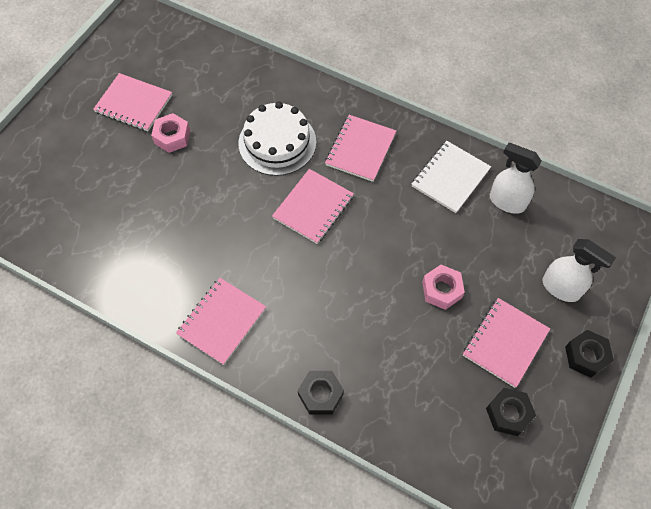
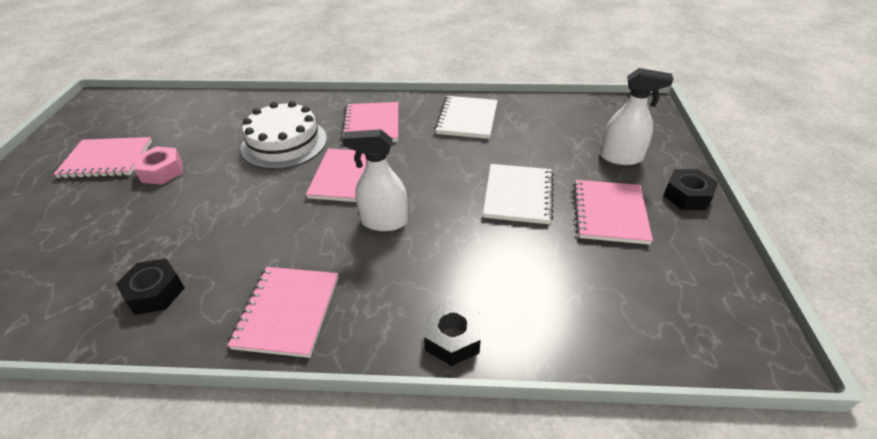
camera: 25 degrees left, 20 degrees down
pink nut [422,265,465,310] -> white notebook [483,164,554,224]
black nut [486,388,536,436] -> black nut moved to [116,259,185,315]
white spray bottle [490,143,542,214] -> white spray bottle moved to [342,129,408,231]

